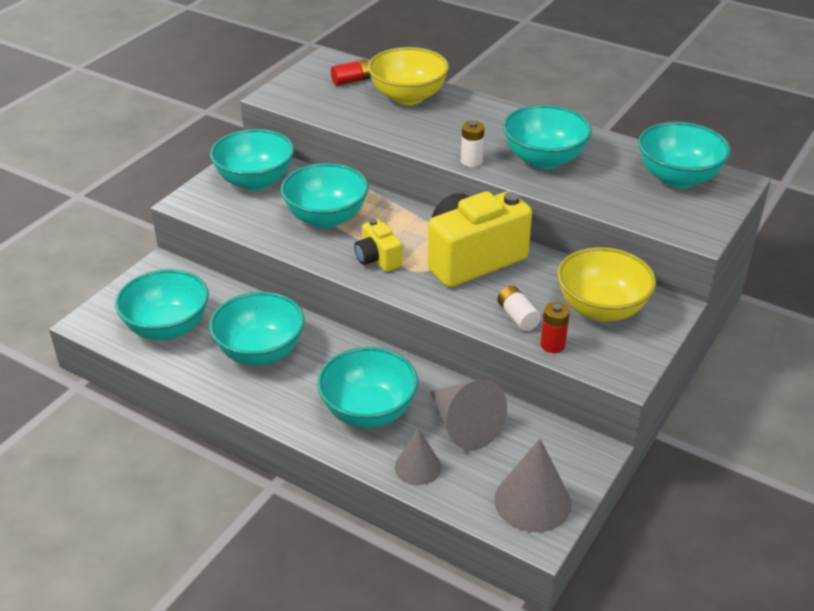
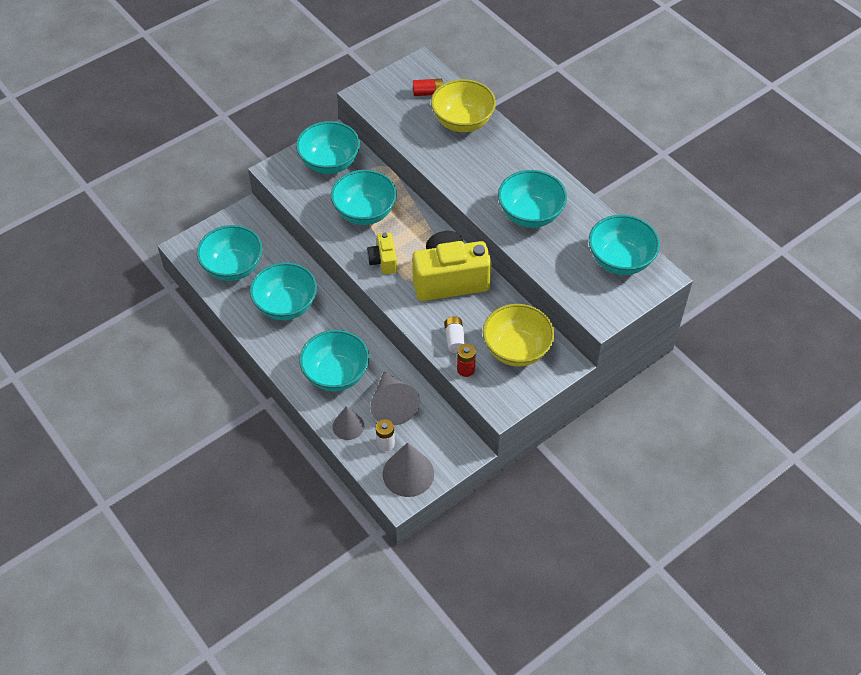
camera: 20 degrees right, 15 degrees up
white battery [461,121,484,167] -> white battery moved to [376,419,395,451]

